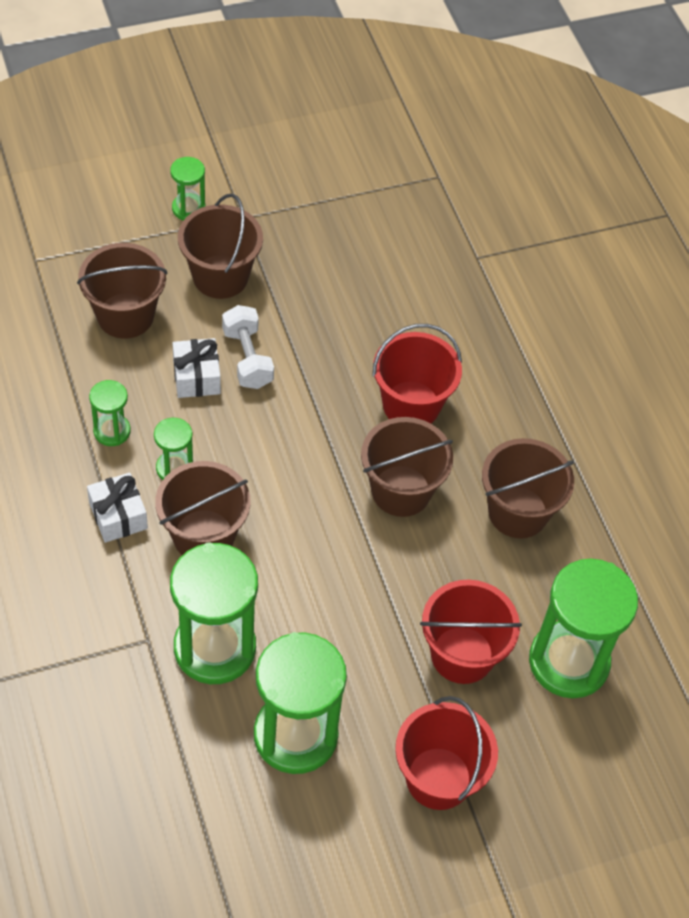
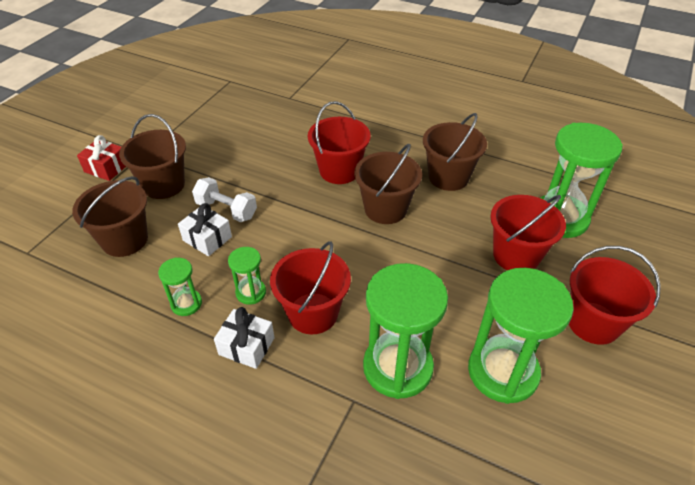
camera: 40 degrees left, 10 degrees down
brown bucket [155,461,251,555] -> red bucket [270,241,351,335]
green hourglass [170,157,205,221] -> red gift [77,135,126,181]

